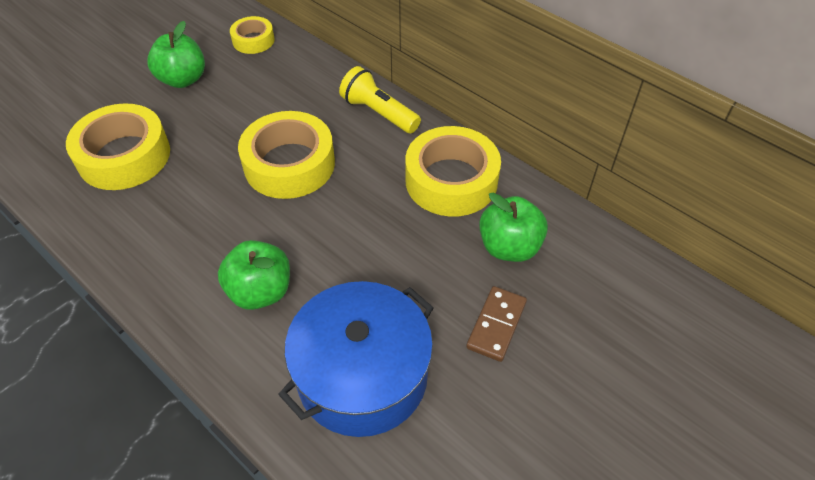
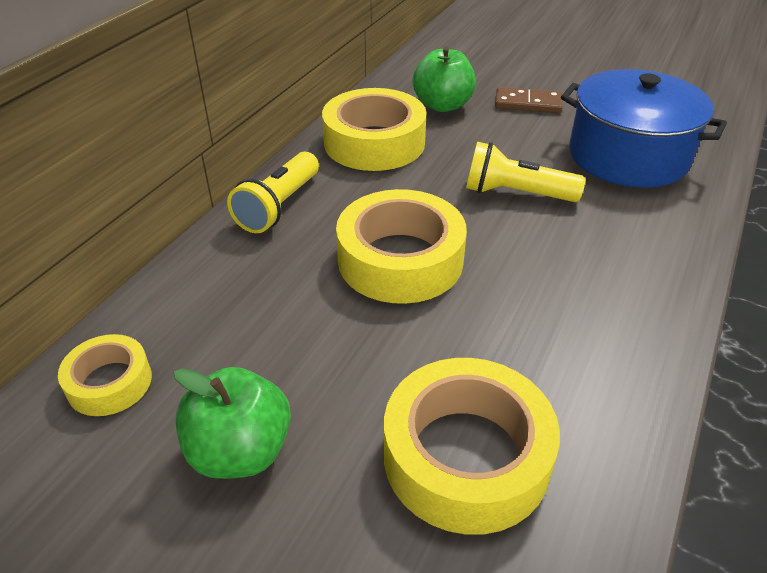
camera: 105 degrees left, 10 degrees down
green apple [218,240,290,310] -> none
none -> yellow flashlight [466,142,585,202]

